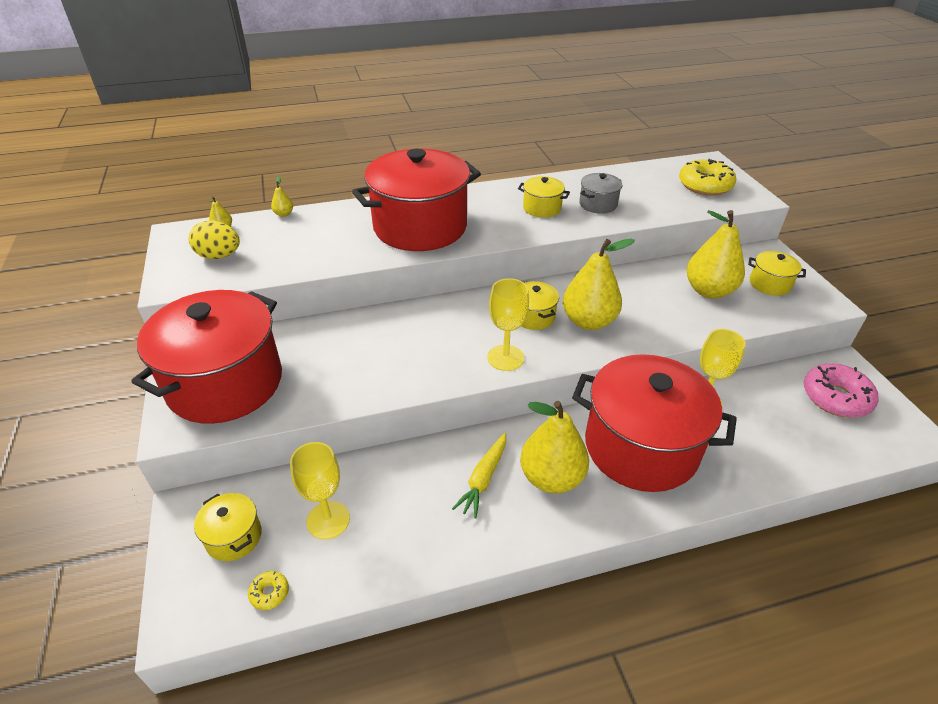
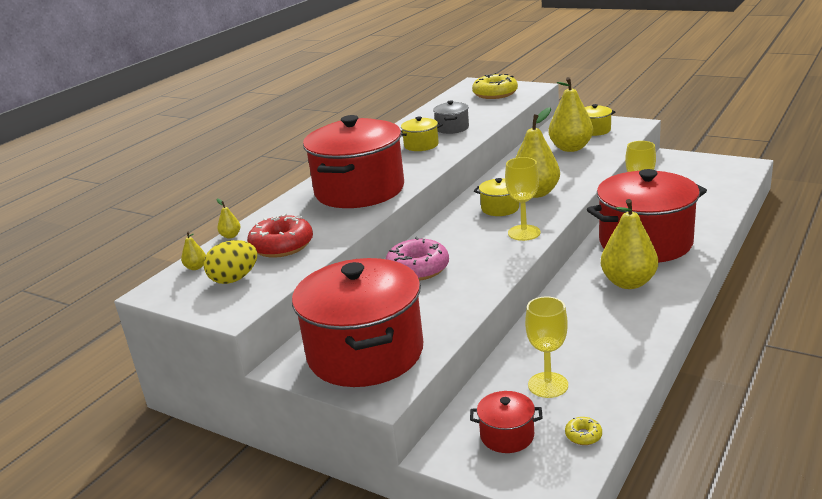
camera: 40 degrees left, 15 degrees down
yellow pot [194,493,262,561] -> red pot [470,391,543,453]
yellow carrot [452,433,506,518] -> none
pink donut [804,364,878,418] -> pink donut moved to [386,237,449,281]
none -> red donut [247,213,313,258]

